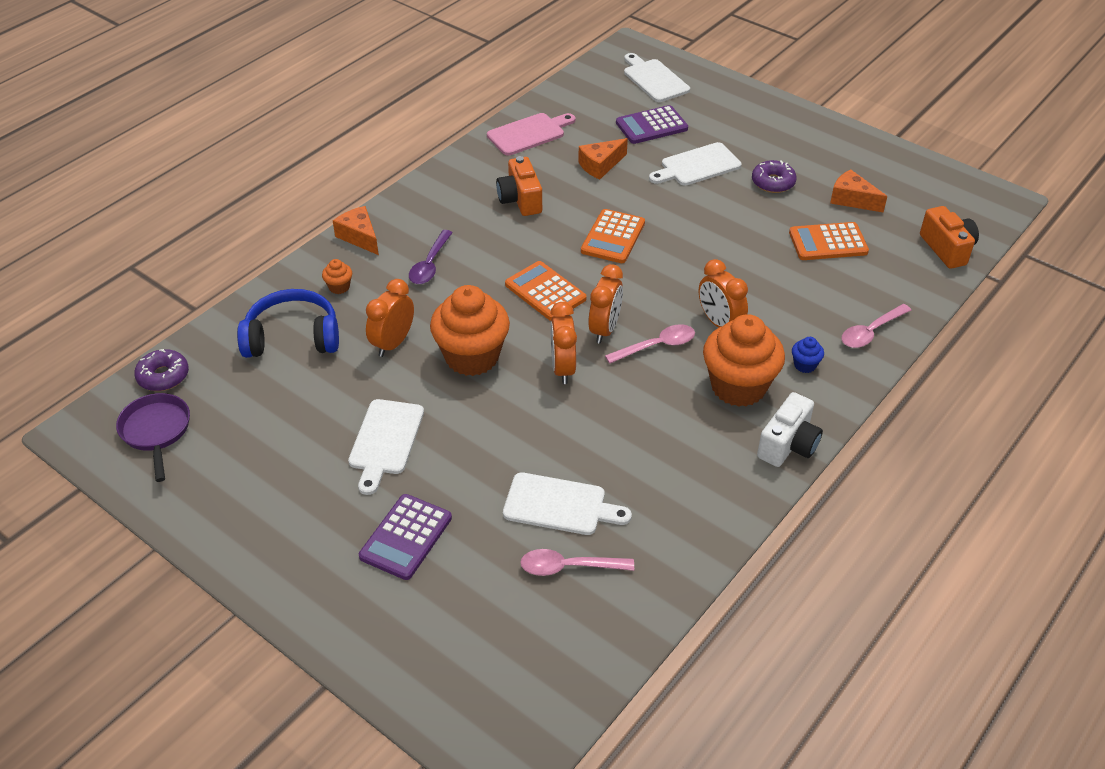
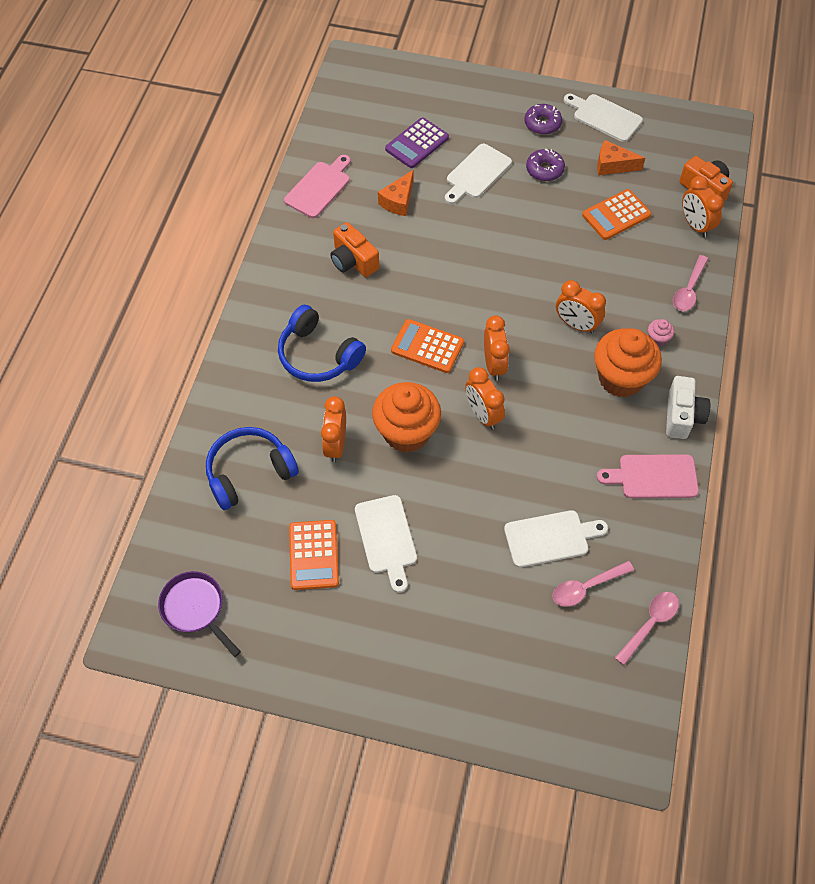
camera: 25 degrees left, 15 degrees up
purple donut [134,349,189,391] -> purple donut moved to [525,104,562,135]
orange cupcake [322,259,352,294] -> none
orange cheese [333,206,379,255] -> none
purple calculator [359,494,452,580] -> none
purple spoon [409,230,453,284] -> blue headphones [278,305,366,382]
orange calculator [581,209,645,263] -> orange calculator moved to [289,520,339,590]
pink spoon [605,324,695,364] -> pink spoon moved to [615,592,679,665]
white cutting board [624,53,690,102] -> white cutting board moved to [564,94,643,142]
blue cupcake [792,337,824,373] -> pink cupcake [648,319,674,347]
none -> pink cutting board [597,454,699,498]
none -> orange clock [682,176,724,238]

